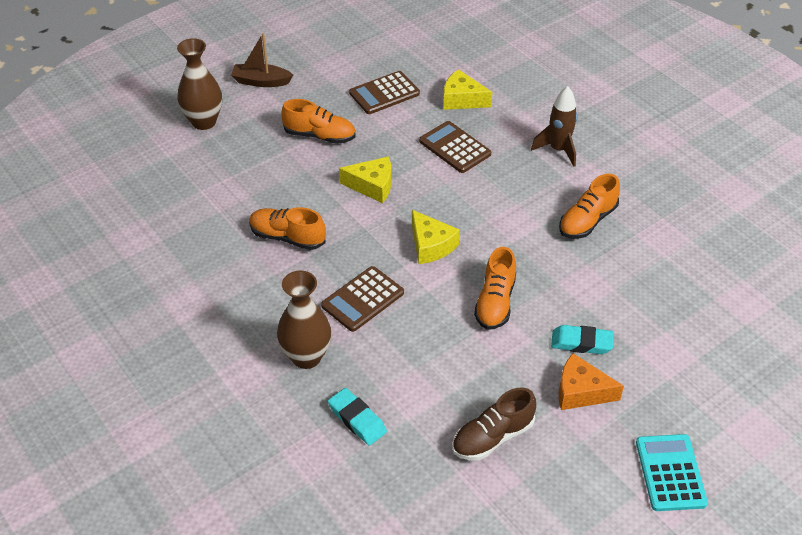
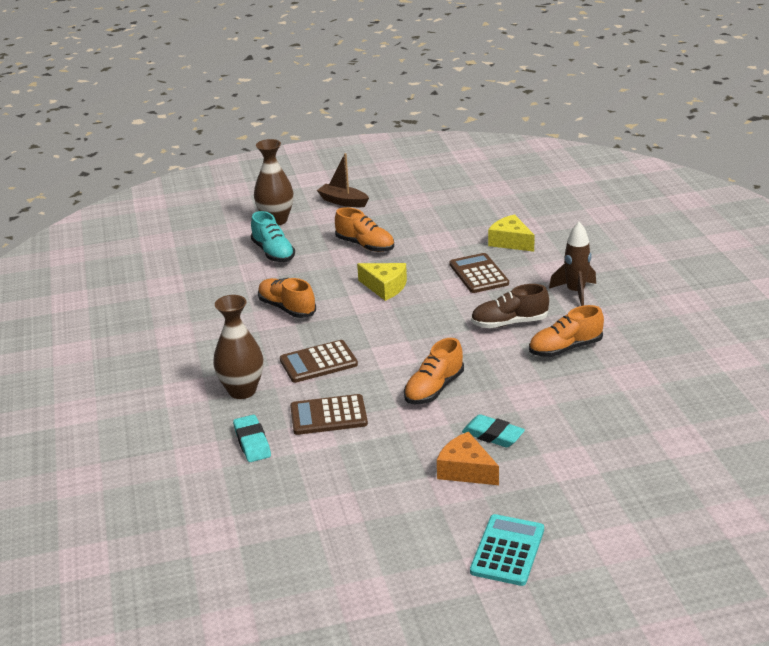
camera: 25 degrees right, 15 degrees down
brown calculator [349,71,420,114] -> brown calculator moved to [290,394,368,435]
yellow cheese [412,210,460,264] -> none
brown shoe [452,388,536,460] -> brown shoe moved to [471,284,549,328]
none -> turquoise shoe [251,211,295,262]

